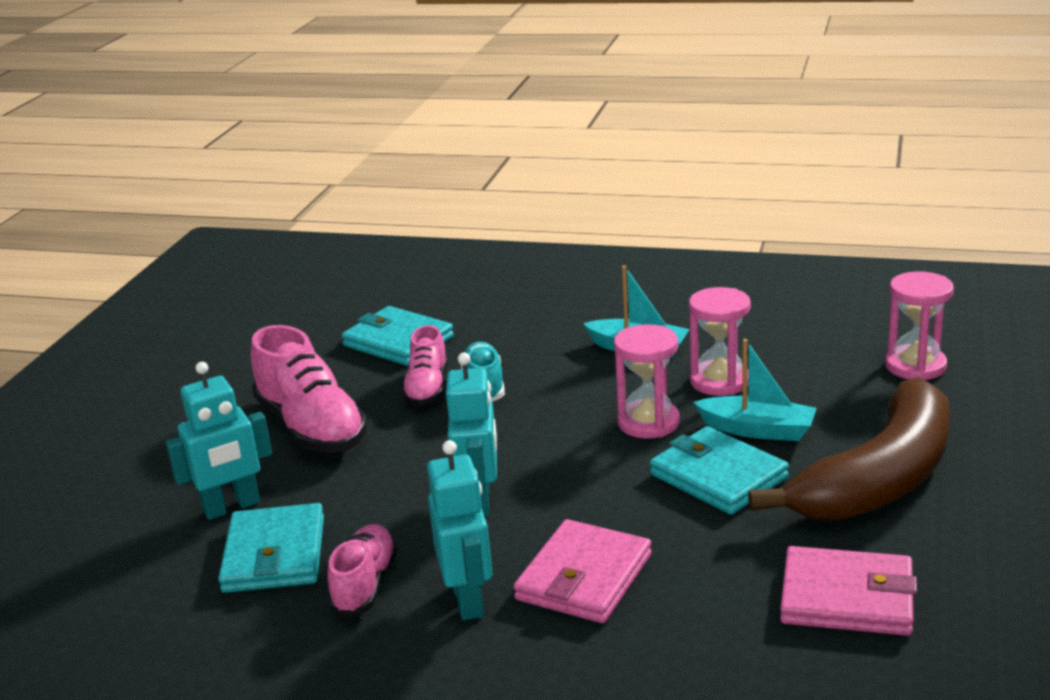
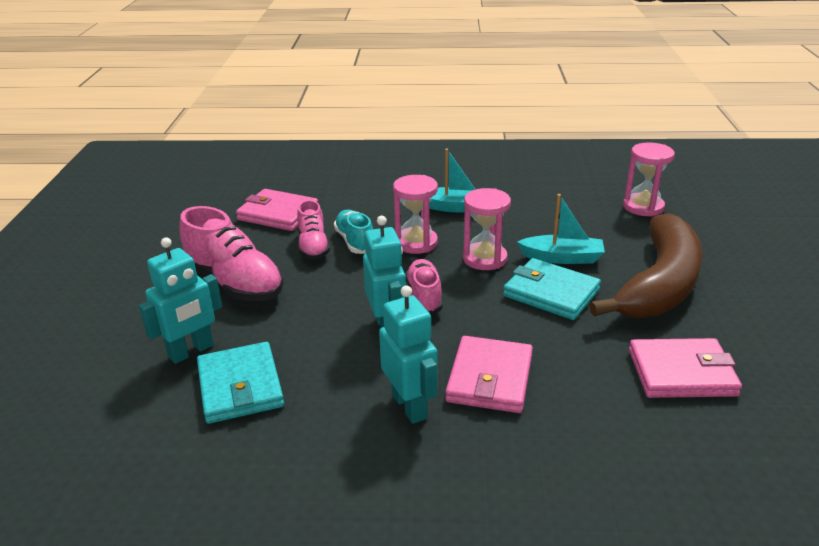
camera: 15 degrees left, 5 degrees up
pink shoe [327,524,397,617] -> pink shoe moved to [405,259,443,315]
turquoise wallet [342,306,454,366] -> pink wallet [236,189,318,231]
pink hourglass [689,287,751,396] -> pink hourglass moved to [393,175,438,254]

